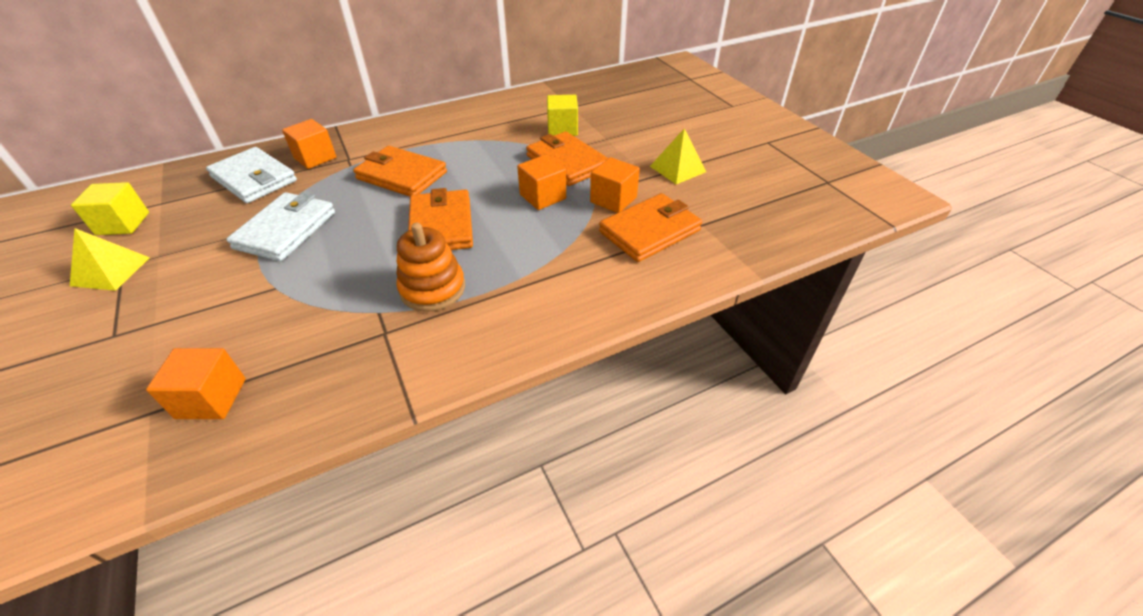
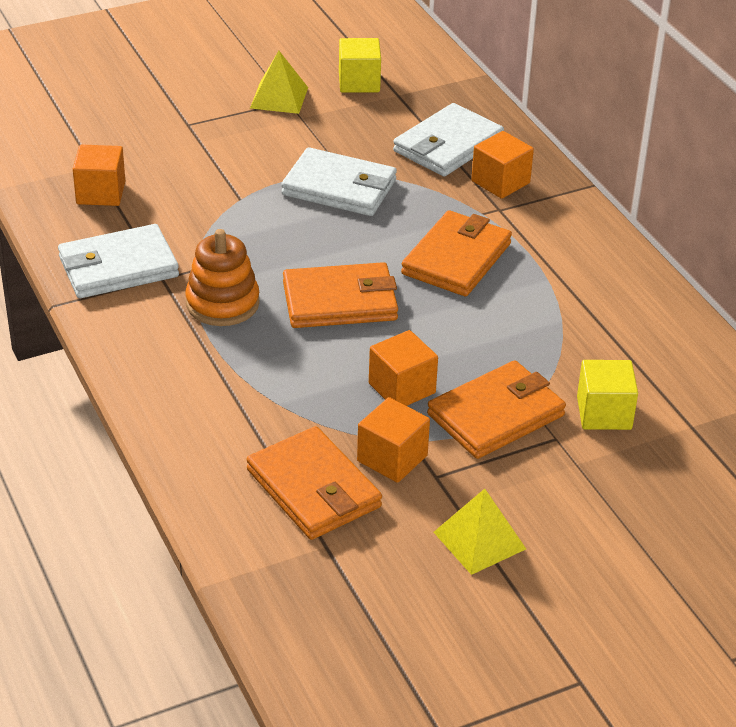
camera: 90 degrees right, 5 degrees down
none -> white wallet [58,224,179,298]

